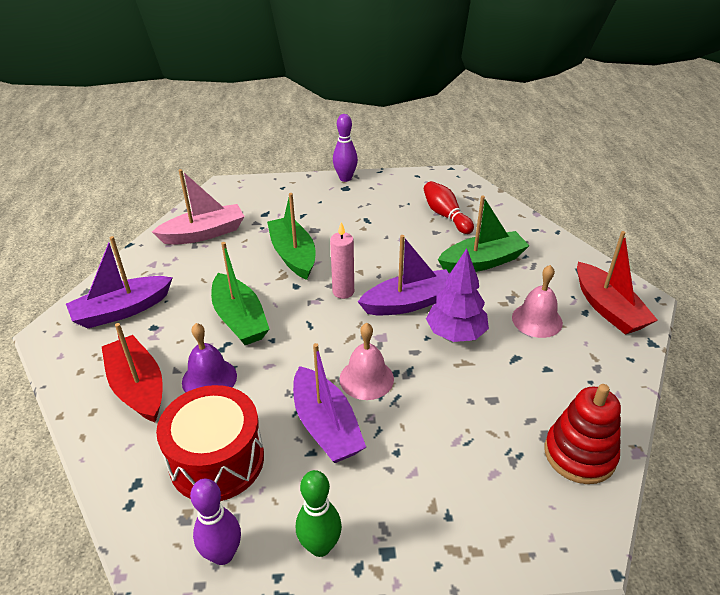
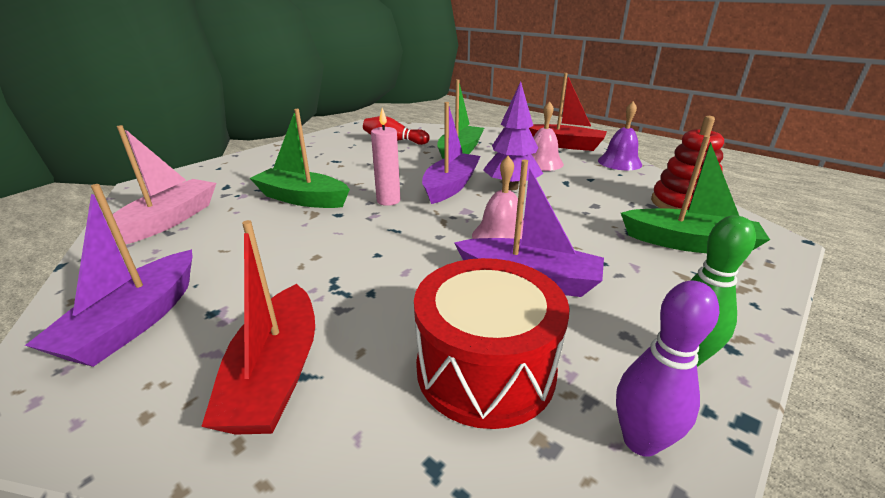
camera: 45 degrees left, 10 degrees down
red boat [102,323,163,422] -> red boat turned 105 degrees counterclockwise [201,220,315,435]
purple bell [182,323,237,393] -> purple bell moved to [598,101,642,170]
green boat [211,242,269,345] -> green boat moved to [621,136,770,253]
purple bowling pin [333,114,358,182] -> none

